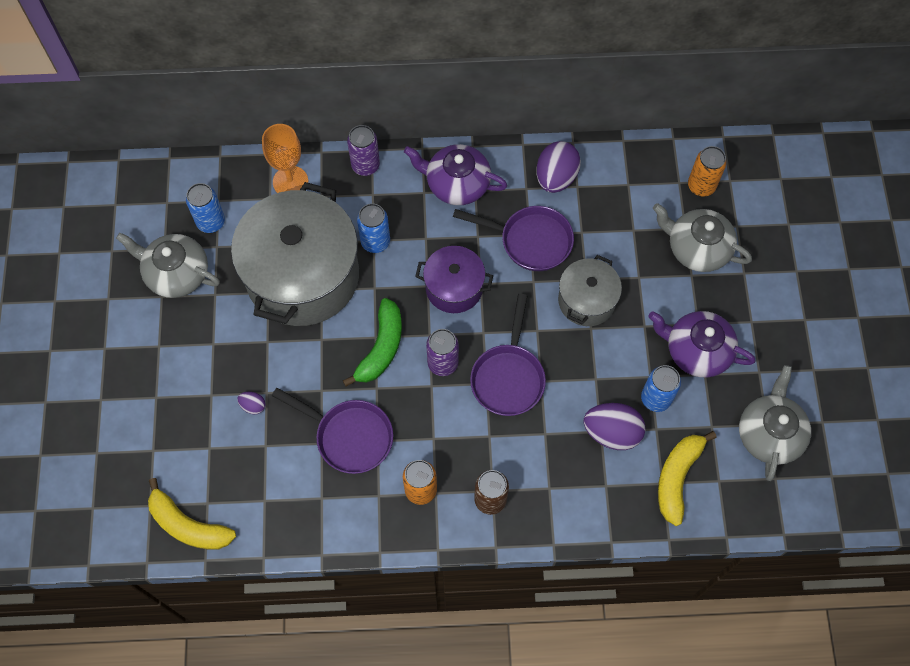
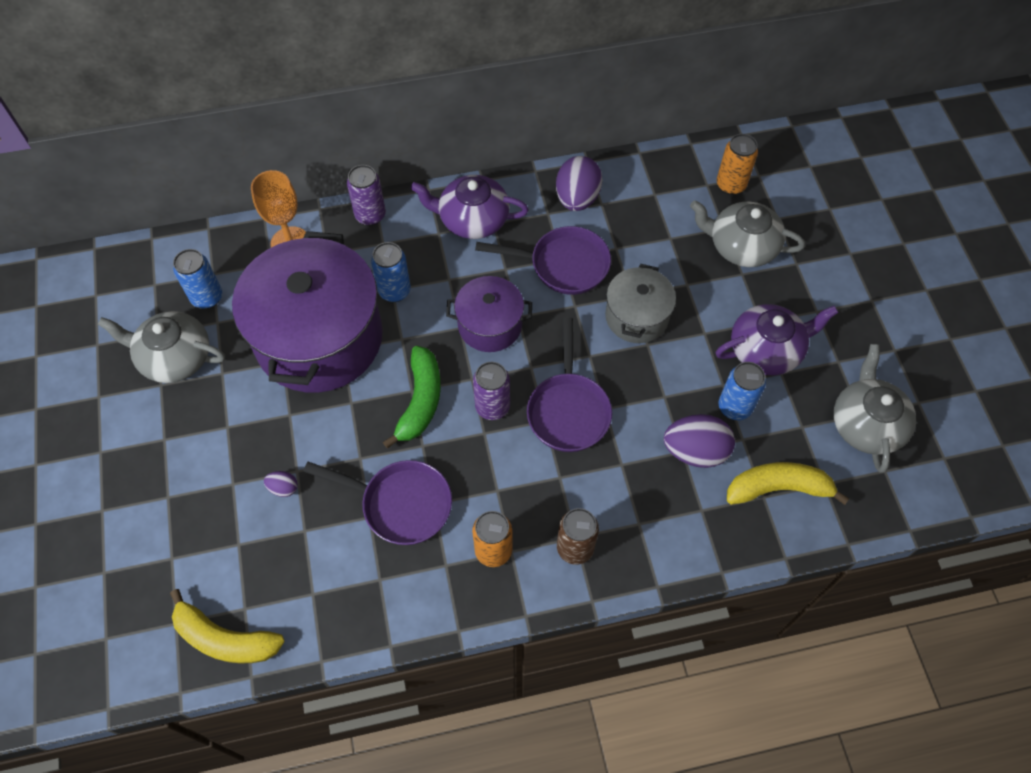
camera: 10 degrees left, 5 degrees down
grey pot [231,182,359,326] -> purple pot [232,231,383,393]
purple teapot [648,311,755,378] -> purple teapot turned 150 degrees clockwise [716,304,838,375]
yellow banana [658,431,717,526] -> yellow banana turned 75 degrees clockwise [727,462,849,505]

